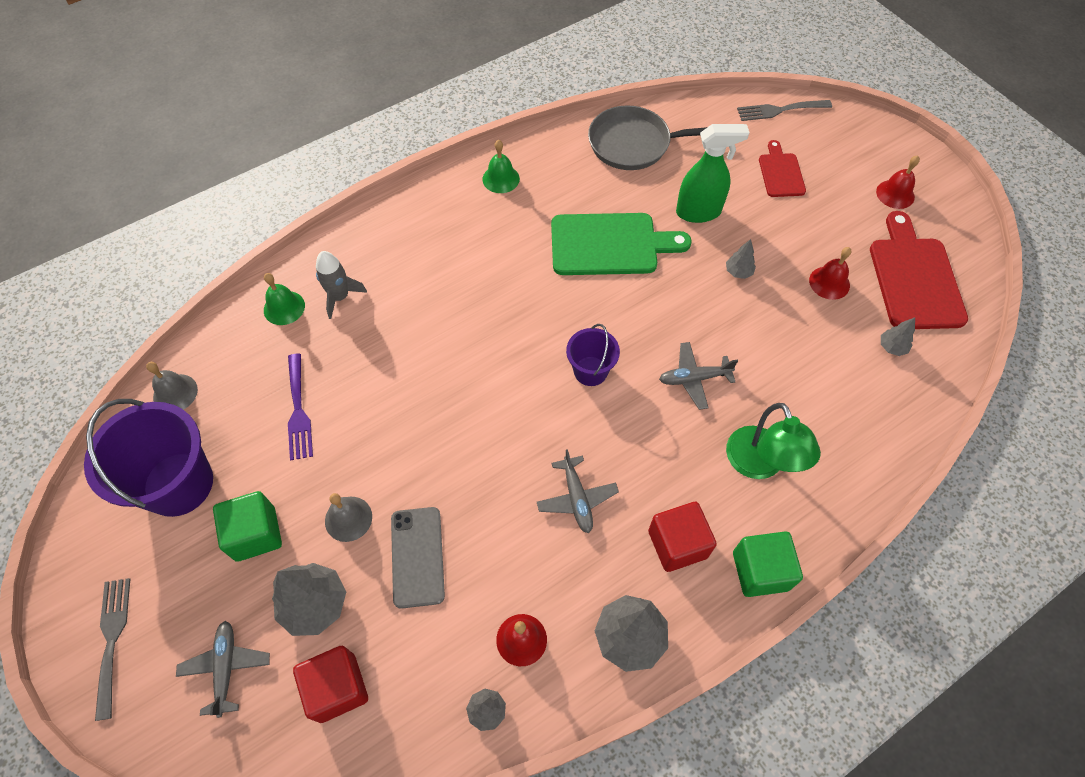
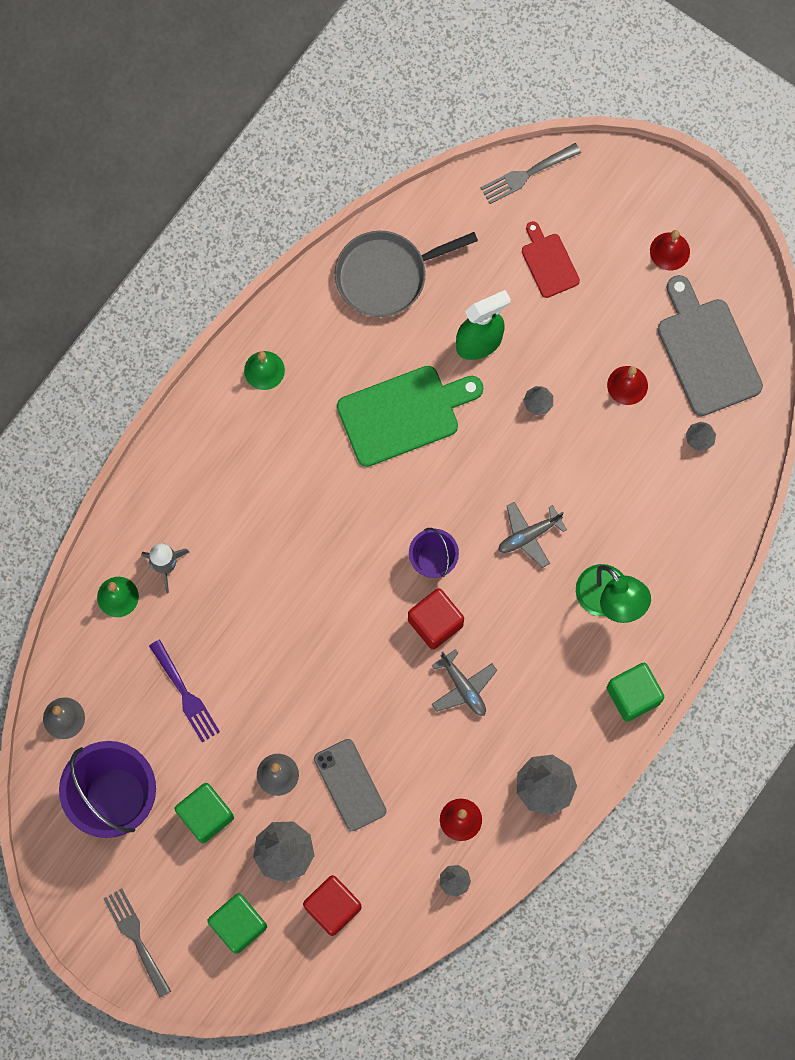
camera: 20 degrees left, 15 degrees up
grey plane [176,621,270,718] -> green cube [207,893,267,954]
red cube [648,502,717,572] -> red cube moved to [408,588,464,650]
red cutting board [870,211,968,329] -> grey cutting board [657,275,763,416]

